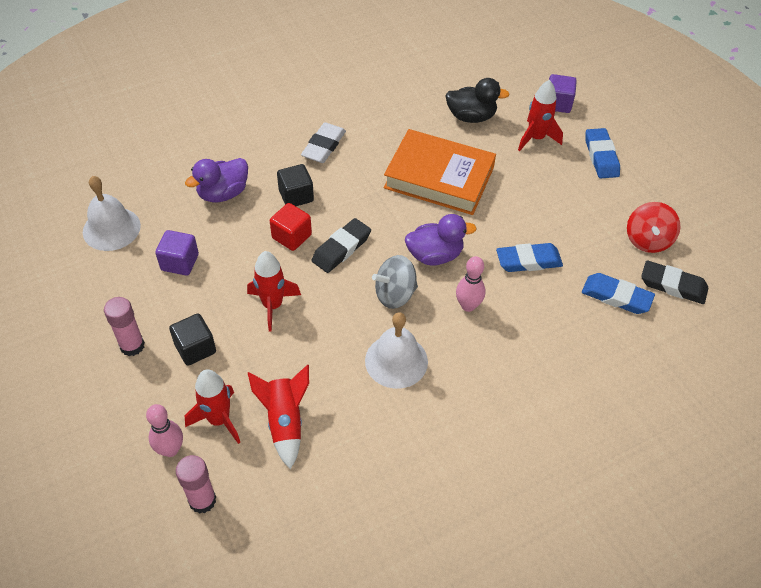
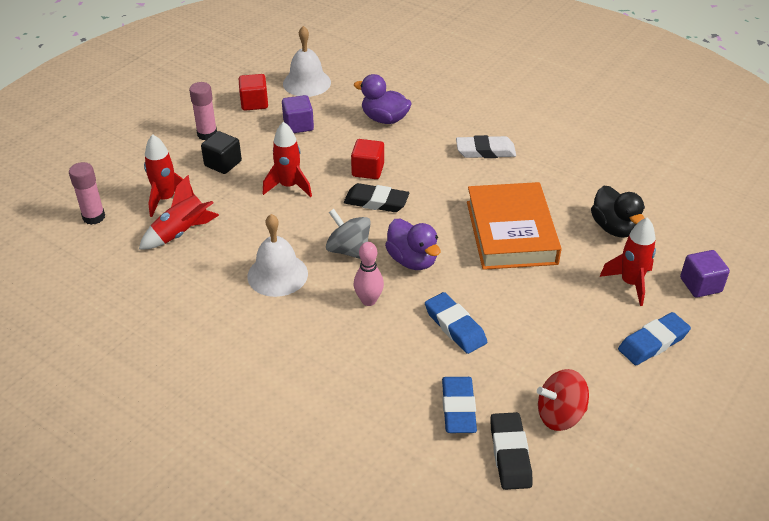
camera: 65 degrees right, 10 degrees down
pink bowling pin [146,404,183,457] -> none
black cube [277,164,314,206] -> none
none -> red cube [239,74,268,111]

